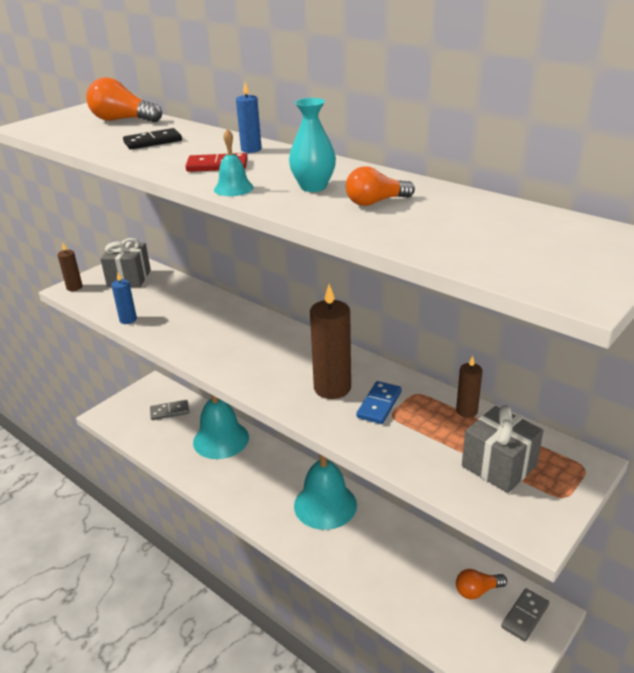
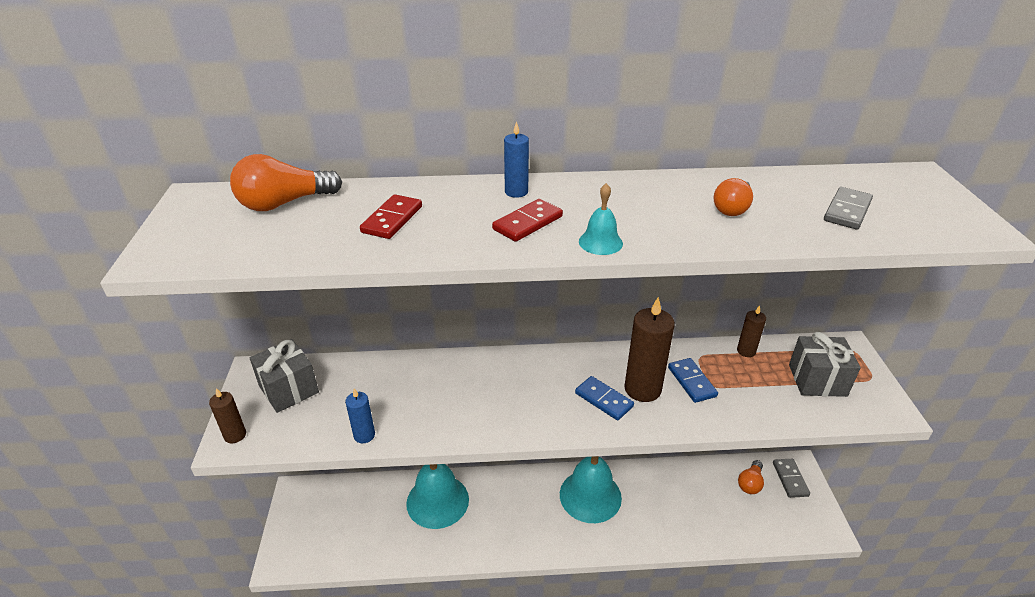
camera: 45 degrees left, 5 degrees up
black domino [123,128,182,150] -> red domino [360,194,422,239]
grey domino [150,400,189,420] -> grey domino moved to [824,187,873,230]
turquoise vase [289,98,336,192] -> none
none -> blue domino [575,376,634,420]

